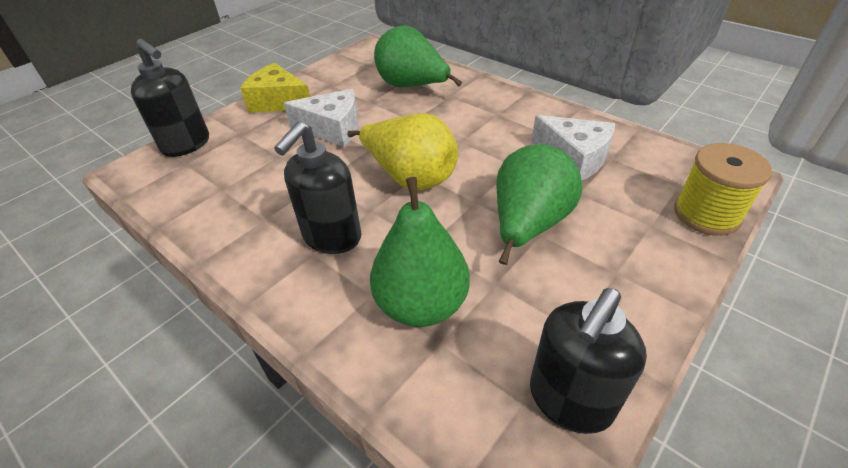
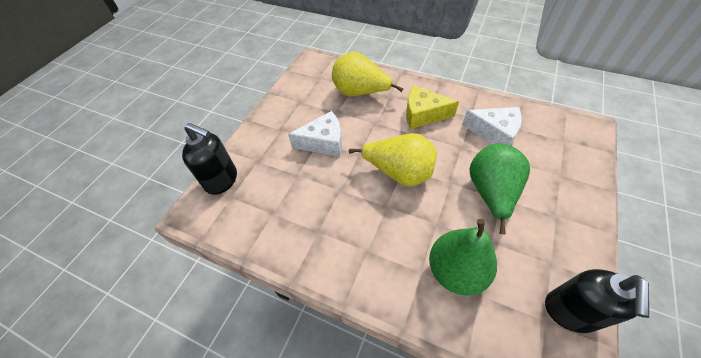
camera: 15 degrees left, 10 degrees up
yellow cheese [240,63,310,112] -> yellow cheese moved to [406,85,459,129]
black soap dispenser [274,121,361,254] -> none
green pear [374,25,462,87] -> yellow pear [332,52,403,96]
yellow spool [674,143,772,236] -> none

